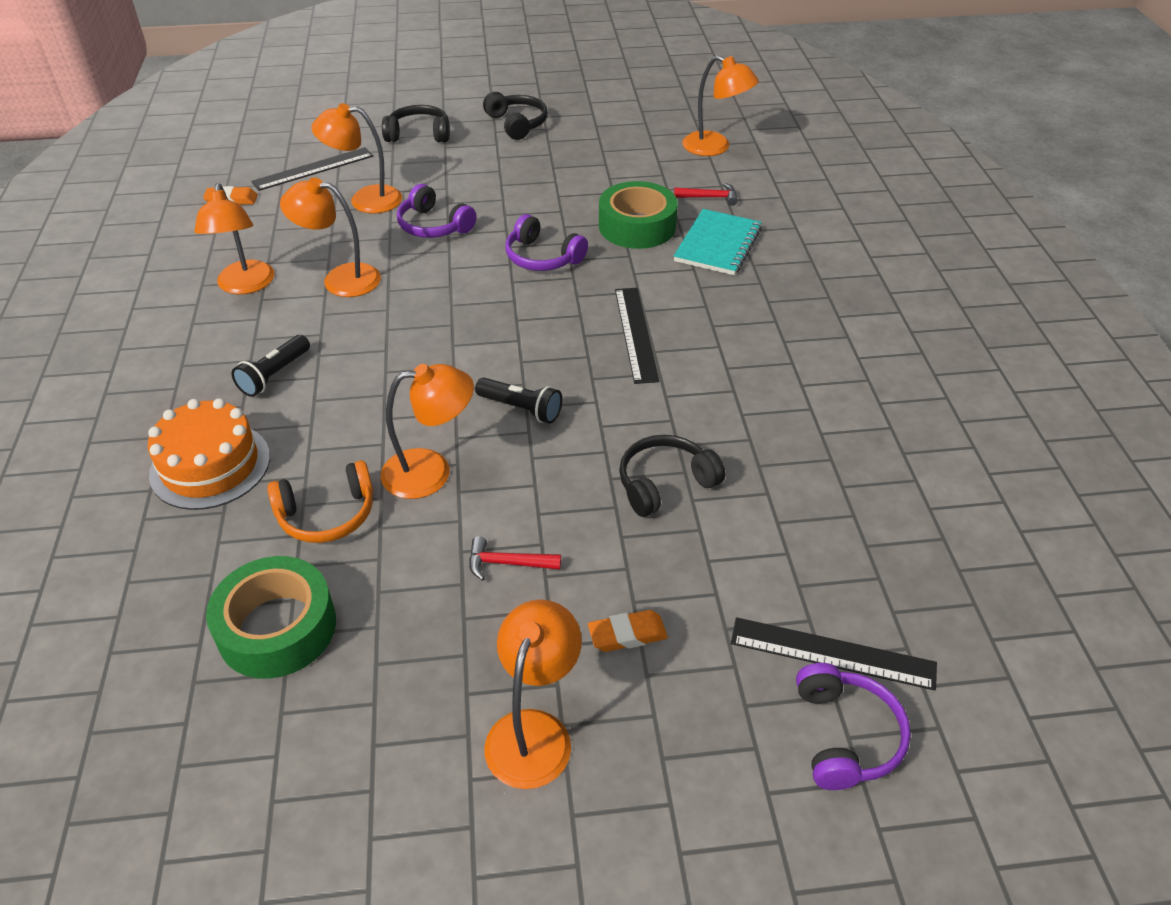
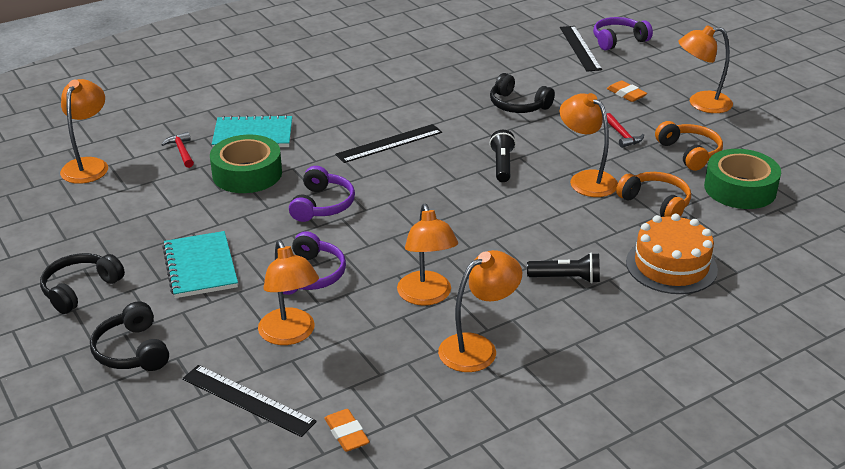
camera: 115 degrees left, 10 degrees down
none -> turquoise notebook [162,231,238,298]
none -> orange headphones [655,121,723,171]

